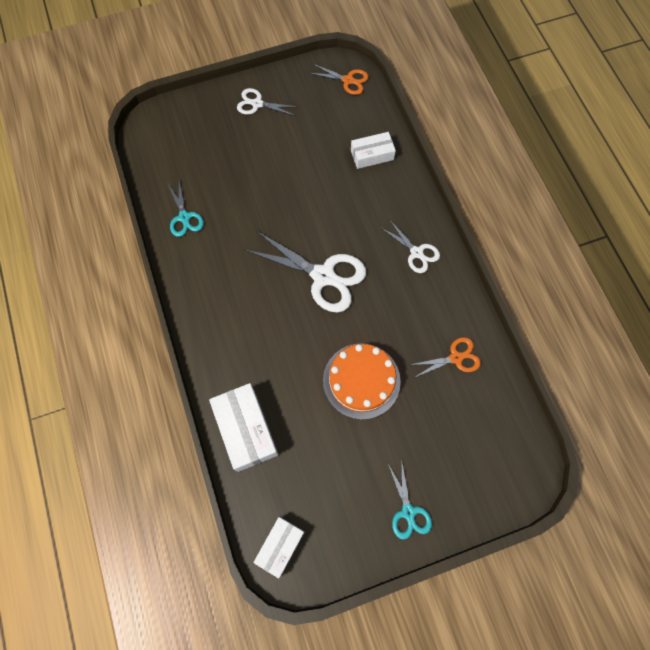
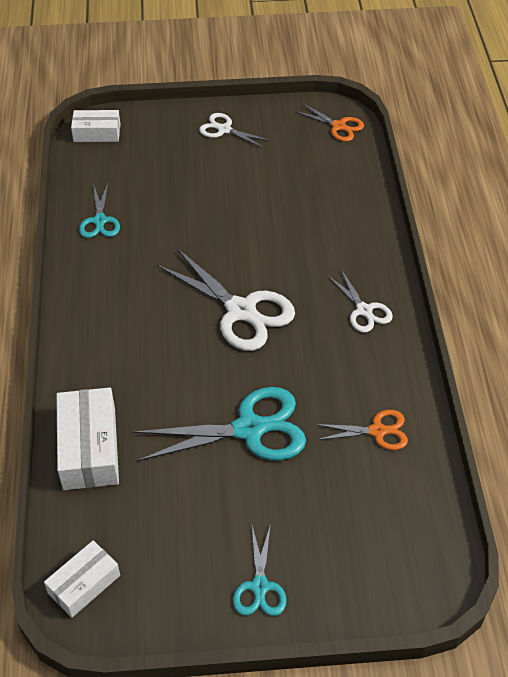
camera: 15 degrees right, 20 degrees down
orange cake [323,343,401,420] -> turquoise scissors [133,387,306,461]
white box [351,132,396,169] -> white box moved to [71,110,121,142]

